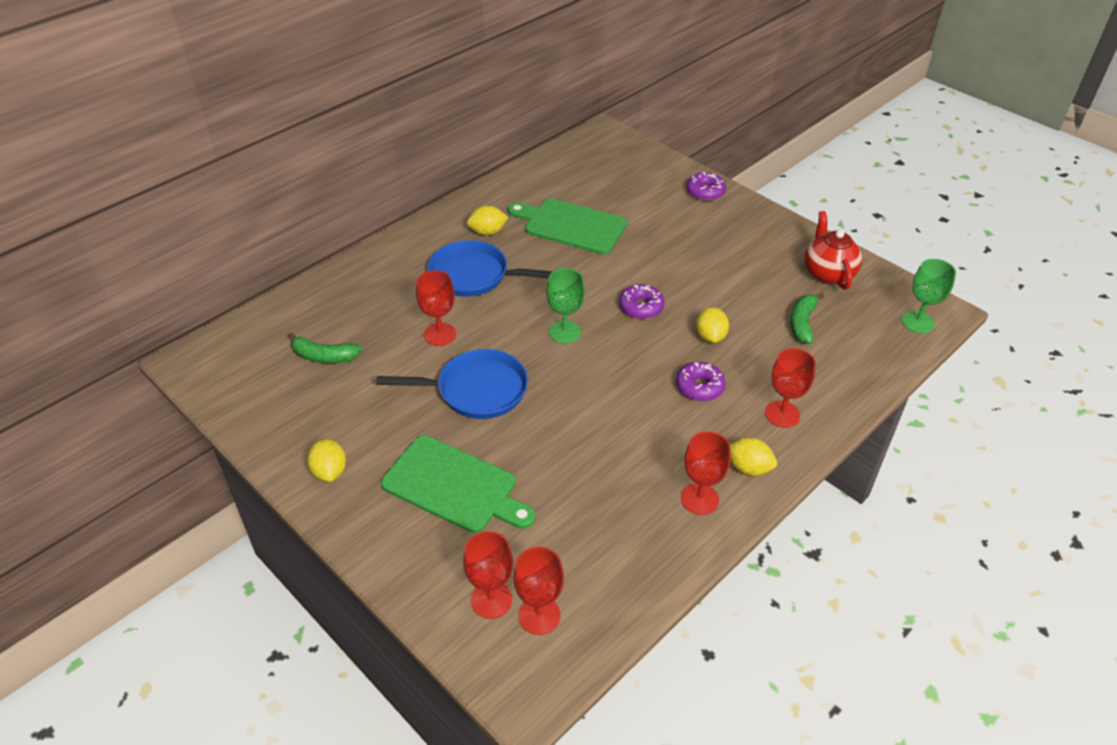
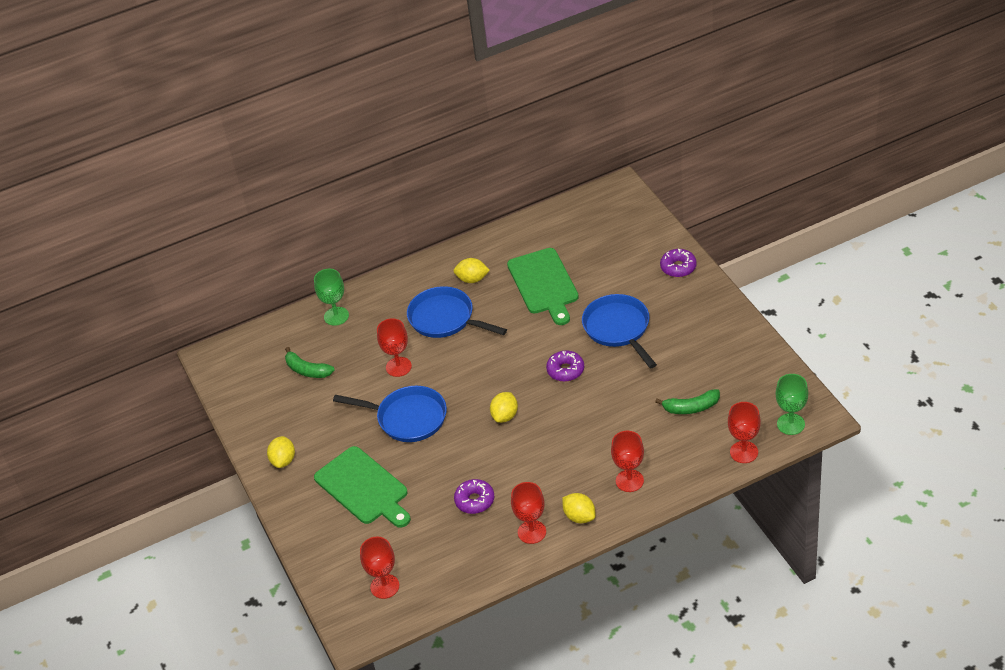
camera: 25 degrees right, 0 degrees up
red goblet [463,531,513,619] -> red goblet moved to [728,402,761,463]
green cutting board [508,199,627,254] -> green cutting board turned 150 degrees counterclockwise [507,248,579,325]
green goblet [546,268,585,344] -> green goblet moved to [314,269,349,326]
purple donut [676,362,726,401] -> purple donut moved to [454,479,494,514]
yellow lemon [696,307,729,343] -> yellow lemon moved to [490,392,518,423]
green banana [790,293,824,344] -> green banana turned 135 degrees counterclockwise [655,389,720,414]
red teapot [805,211,862,290] -> none
none -> blue pan [582,294,657,368]

